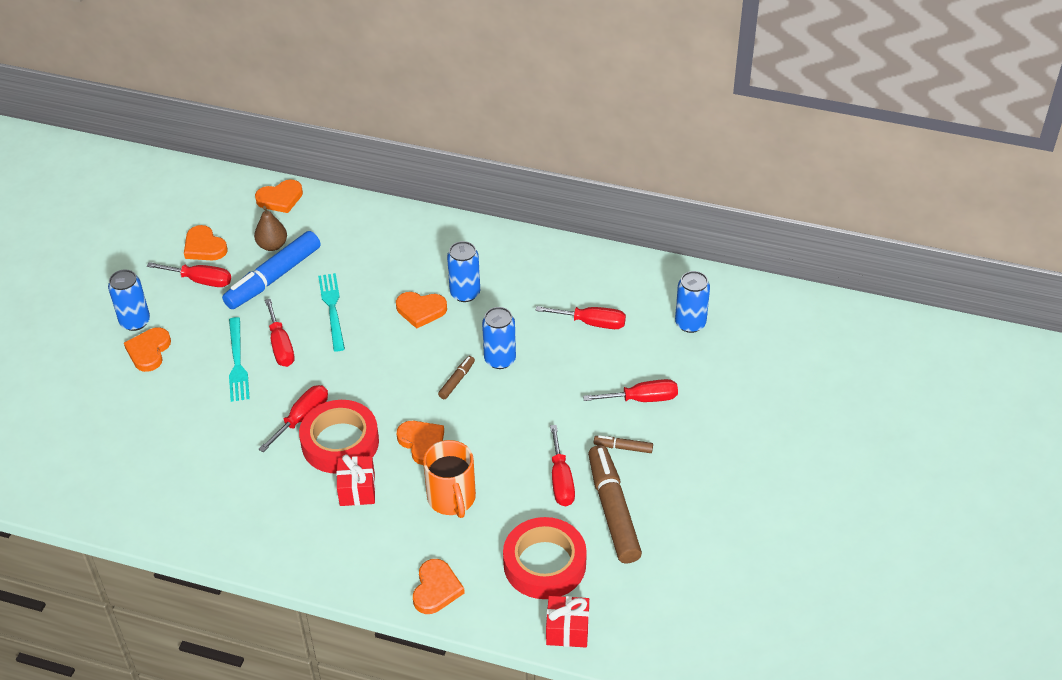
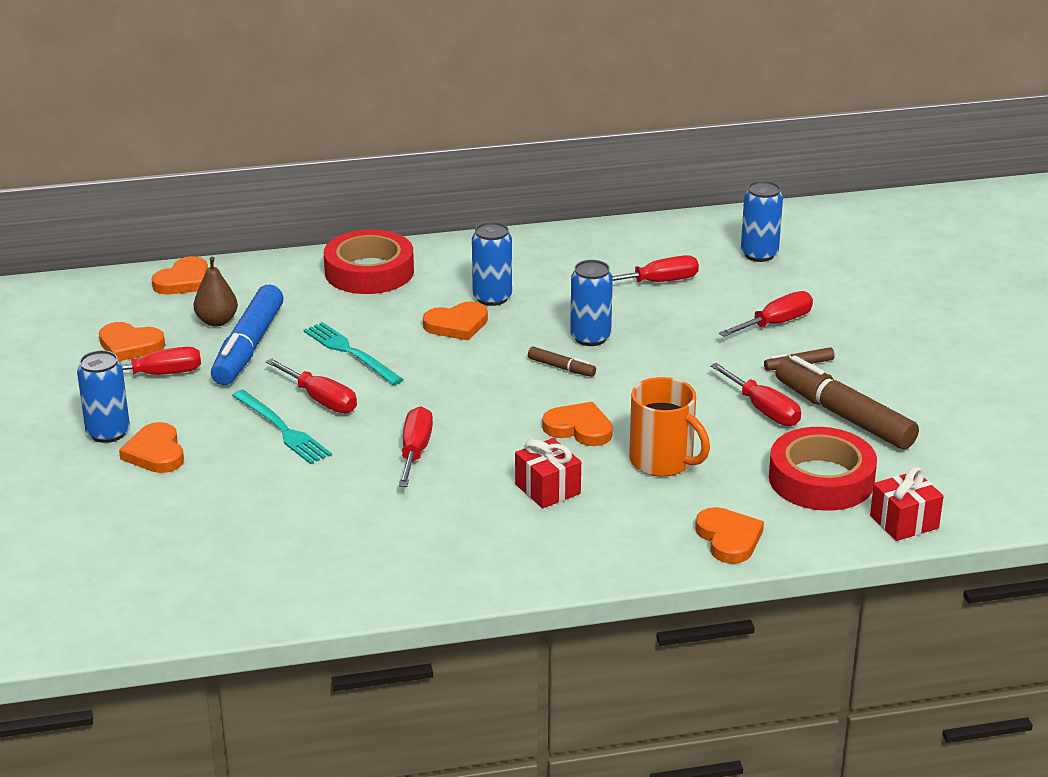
camera: 30 degrees left, 15 degrees down
red tape [299,400,379,473] -> red tape moved to [324,229,414,294]
brown marker [438,356,475,399] -> brown marker turned 120 degrees clockwise [528,347,596,377]

